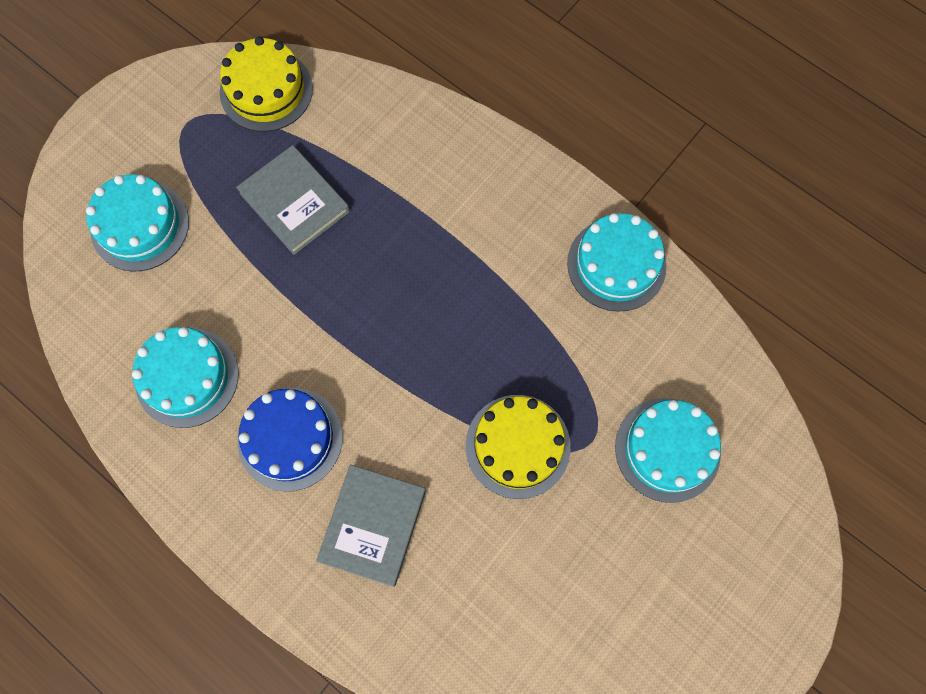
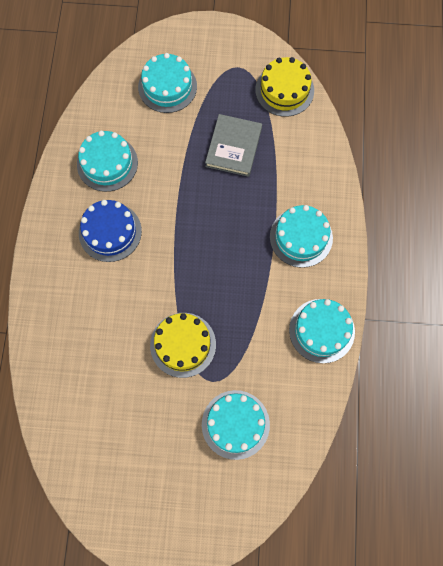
camera: 55 degrees right, 0 degrees up
grey book [316,465,426,587] -> none
none -> turquoise cake [270,205,333,268]

